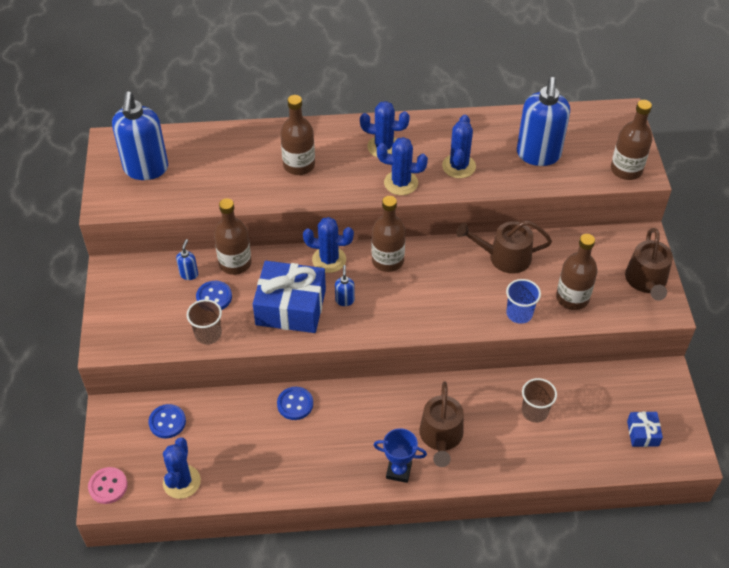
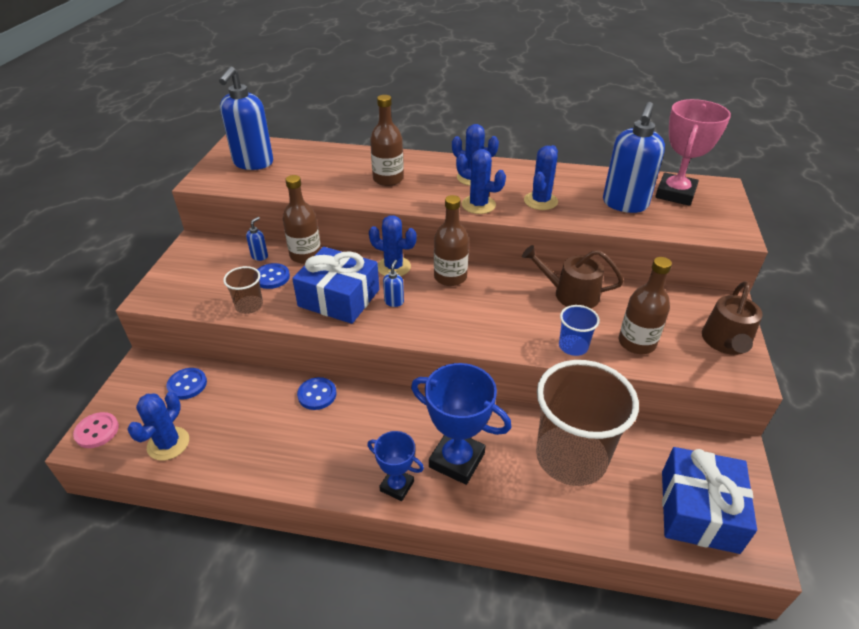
camera: 15 degrees right, 10 degrees down
brown watering can [419,382,464,467] -> blue trophy [411,363,511,485]
brown cup [522,378,557,423] -> brown cup [536,360,639,486], size x2.28
brown bottle [611,100,652,180] -> none
blue gift [627,411,663,447] -> blue gift [662,447,757,554], size x2.11
none -> pink trophy [655,99,731,206]

